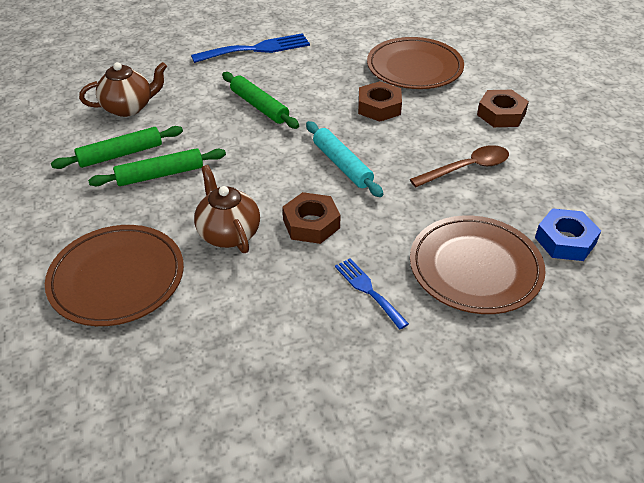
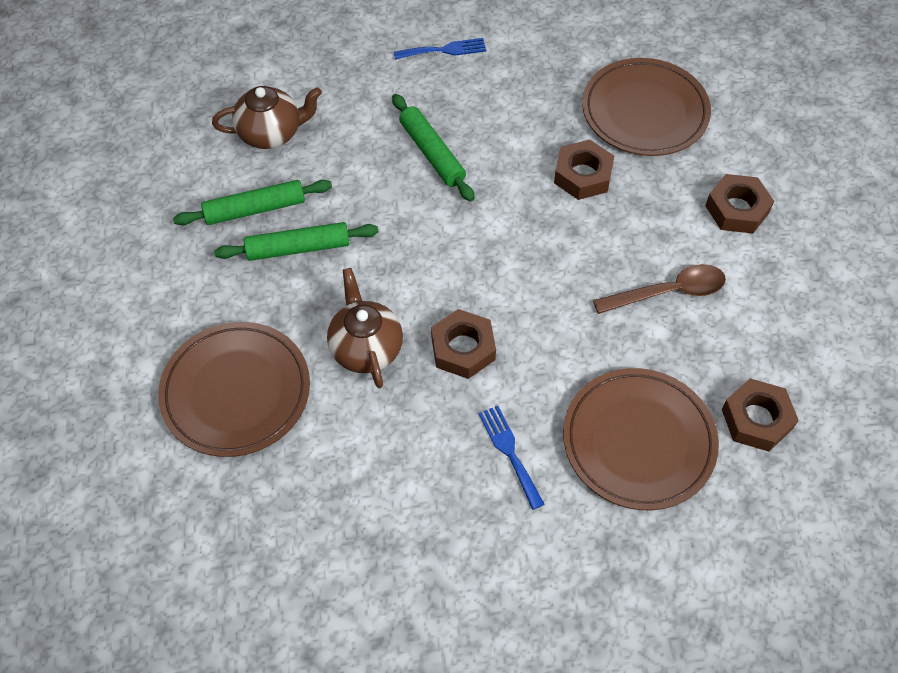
camera: 10 degrees right, 15 degrees up
blue fork [191,33,310,63] -> blue fork [394,38,486,59], size x0.59
turquoise rolling pin [306,121,383,197] -> none
blue nut [535,208,601,261] -> brown nut [722,378,799,452]

